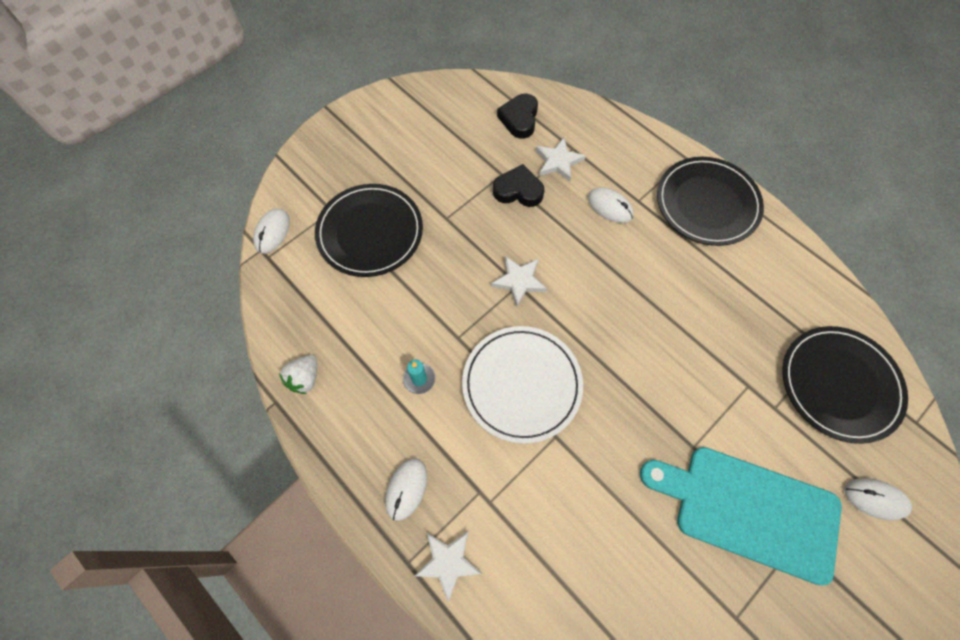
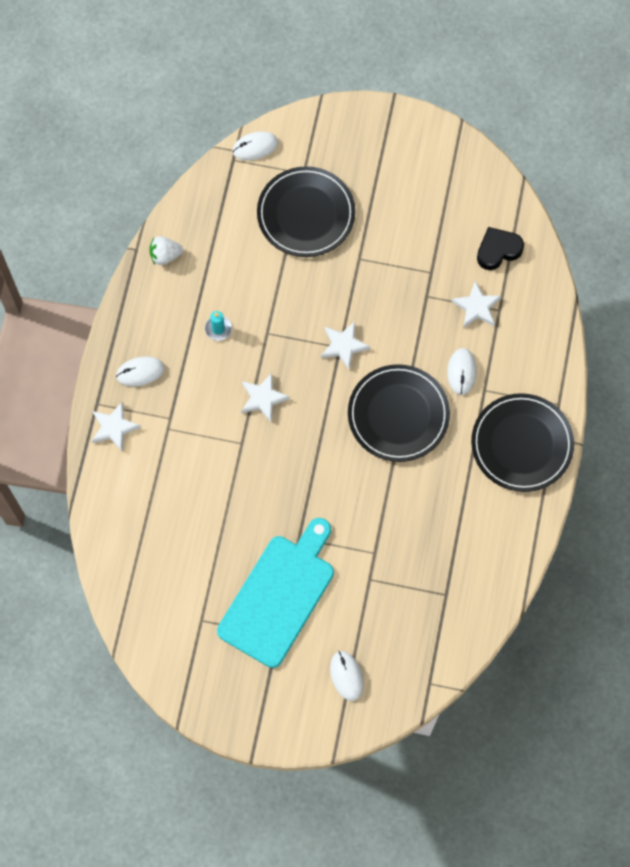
camera: 55 degrees right, 5 degrees up
white plate [462,326,583,444] -> white star [241,373,290,422]
black heart [493,164,544,207] -> none
turquoise cutting board [640,447,842,585] -> turquoise cutting board turned 45 degrees clockwise [217,518,334,668]
black plate [783,326,908,444] -> black plate moved to [348,364,450,462]

